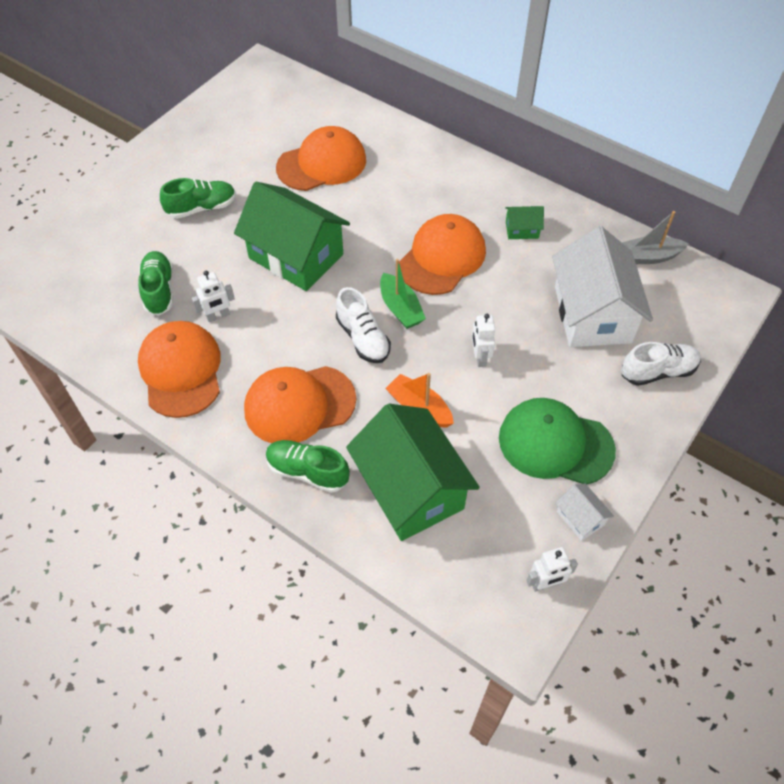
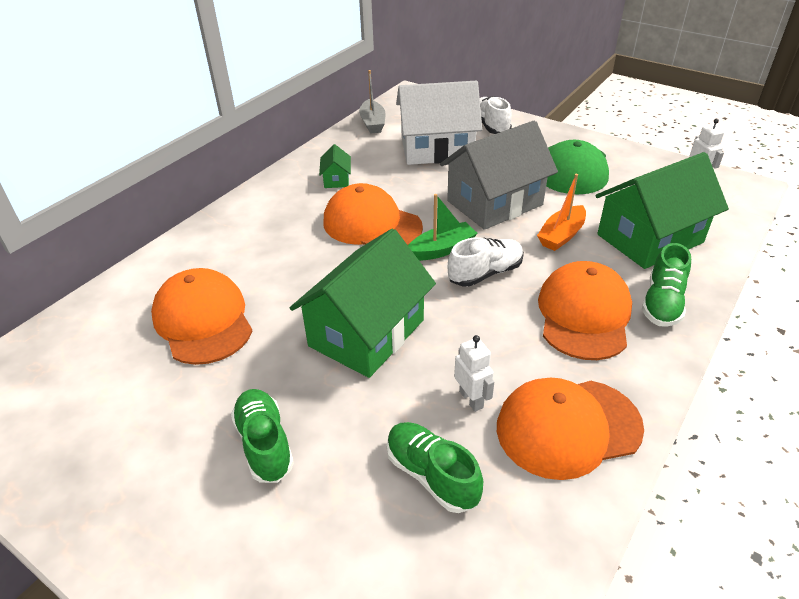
camera: 90 degrees left, 15 degrees down
green shoe [138,251,173,315] -> green shoe turned 60 degrees clockwise [387,422,483,513]
orange cap [244,366,356,443] -> orange cap turned 150 degrees counterclockwise [538,261,632,360]
white robot [472,314,495,367] -> grey house [440,121,558,230]
white house [555,483,614,541] -> none

